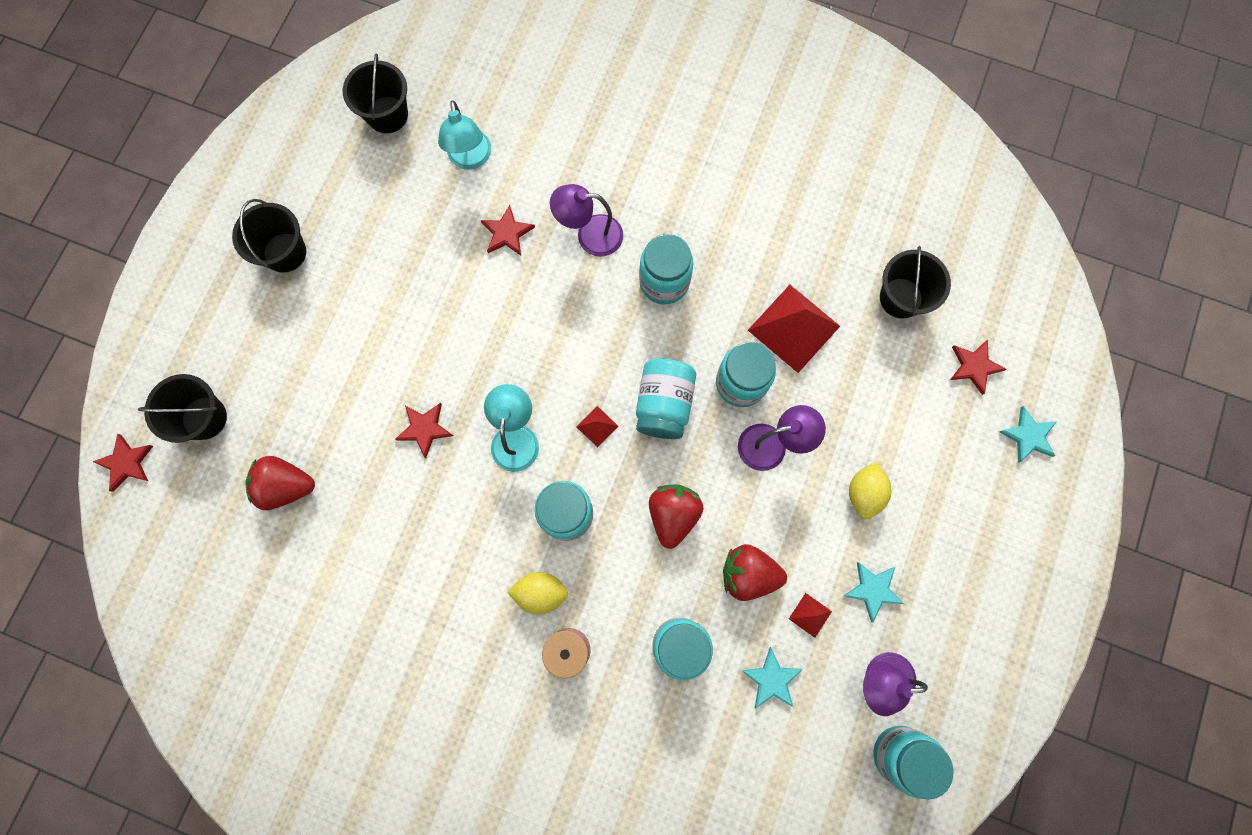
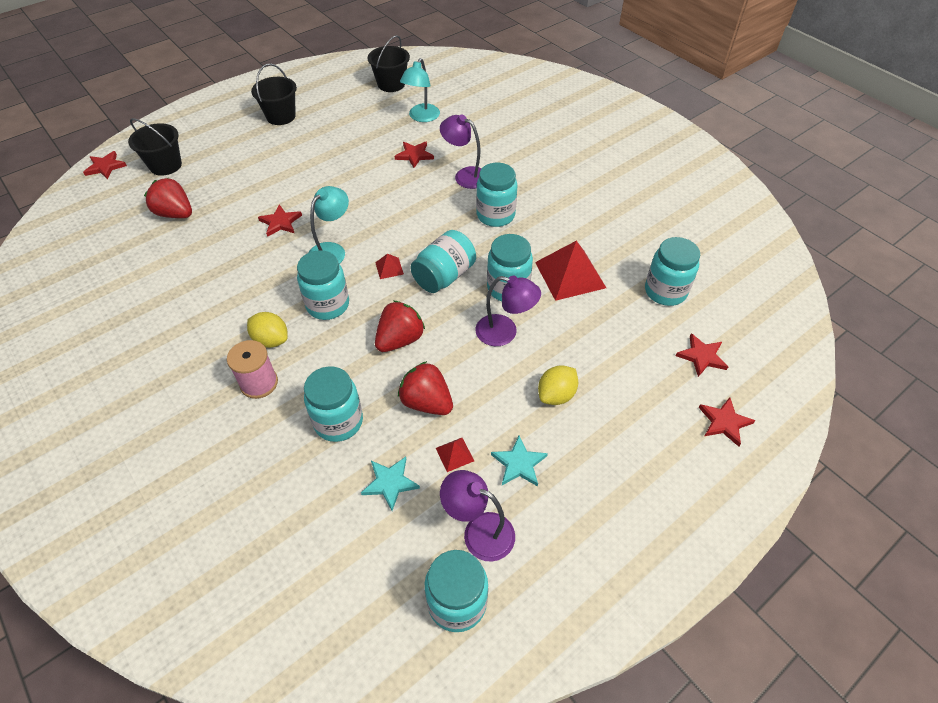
camera: 30 degrees right, 25 degrees down
black bucket [880,246,951,319] -> turquoise jar [645,237,700,306]
turquoise star [999,406,1057,463] -> red star [699,397,755,447]

